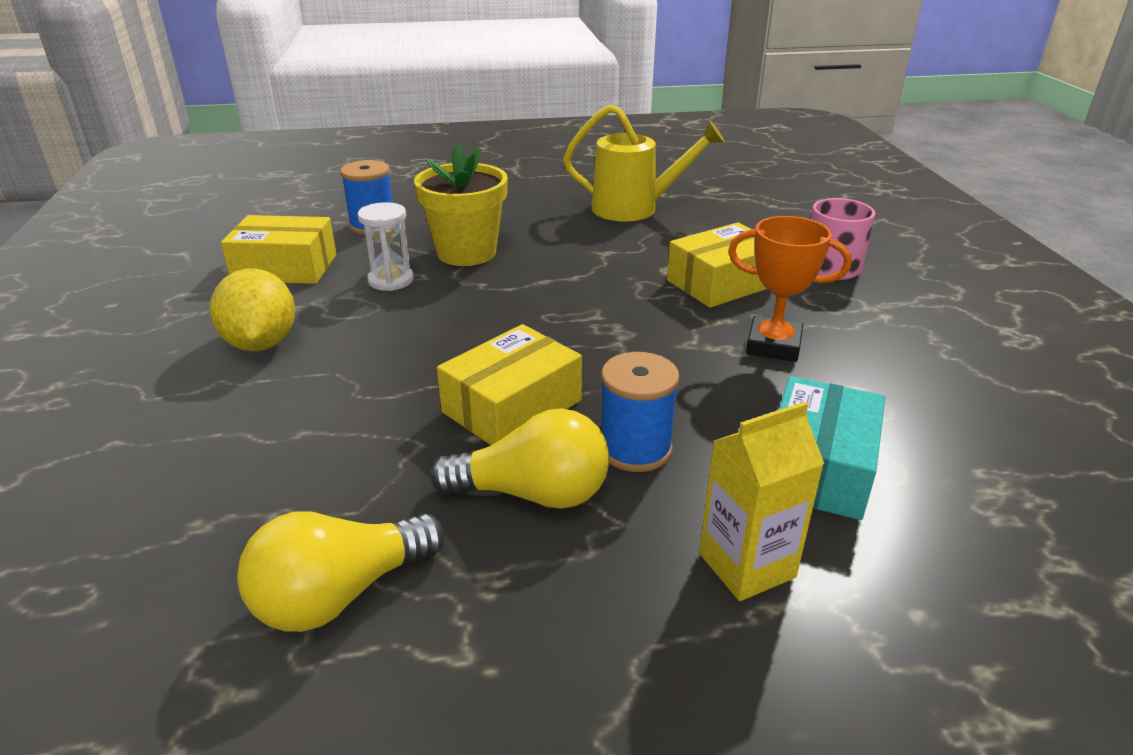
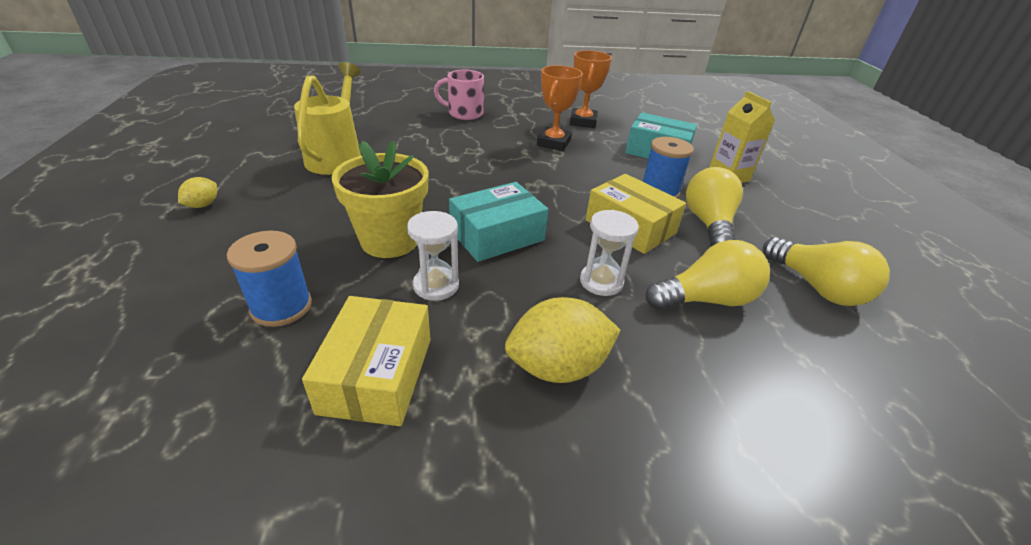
camera: 90 degrees left, 5 degrees up
yellow box [667,222,767,308] -> none
none -> yellow lemon [178,177,217,208]
none -> turquoise box [449,182,548,262]
none -> orange trophy [570,50,612,128]
none -> white hourglass [580,210,639,296]
none -> yellow light bulb [646,240,770,310]

